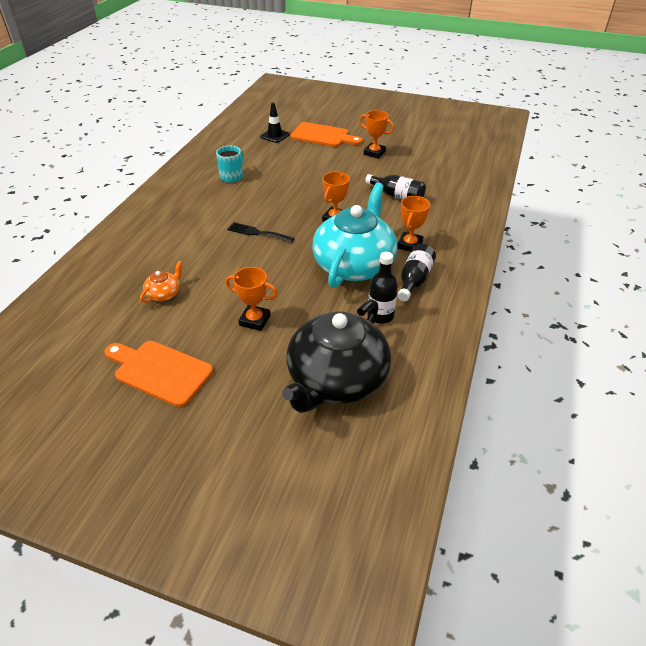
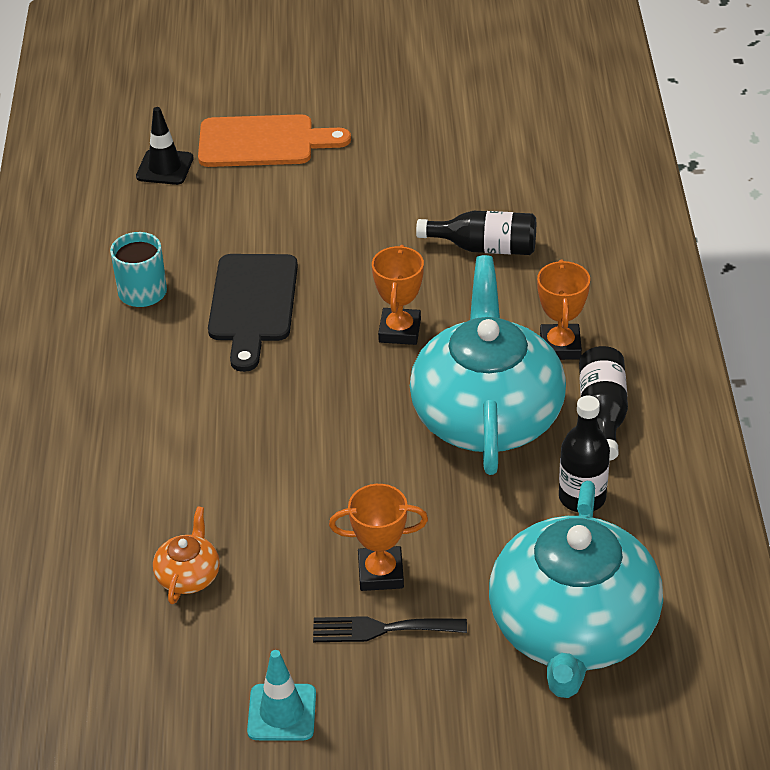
camera: 20 degrees left, 0 degrees up
orange cutting board [104,341,213,407] -> turquoise traffic cone [247,650,316,740]
black fork [227,222,295,243] -> black fork moved to [313,616,467,642]
black teapot [282,299,391,413] -> turquoise teapot [489,480,663,698]
orange trophy [359,110,394,159] -> none
none -> black cutting board [208,254,298,372]

